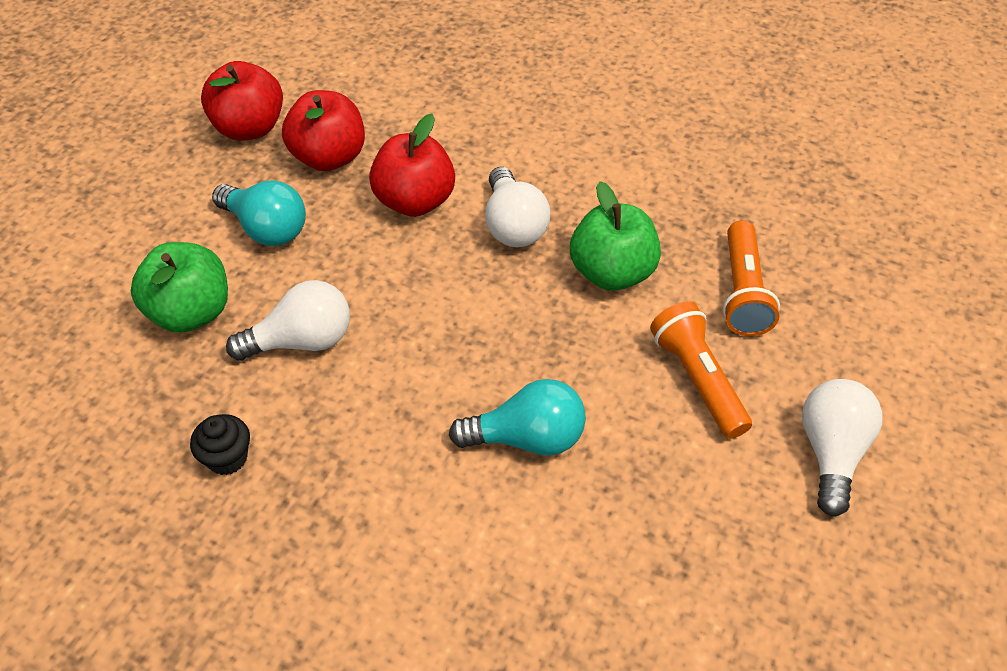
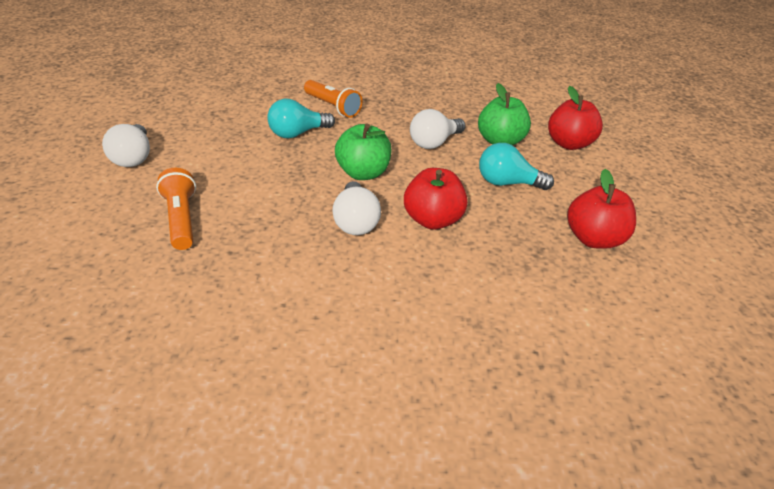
camera: 155 degrees right, 10 degrees down
black cupcake [190,414,250,475] -> none
red apple [282,90,365,171] -> red apple moved to [548,86,603,150]
white light bulb [485,167,551,247] -> white light bulb turned 150 degrees counterclockwise [332,181,381,235]
green apple [570,181,661,291] -> green apple moved to [335,123,392,180]
orange flashlight [650,301,752,439] -> orange flashlight moved to [304,80,362,118]

